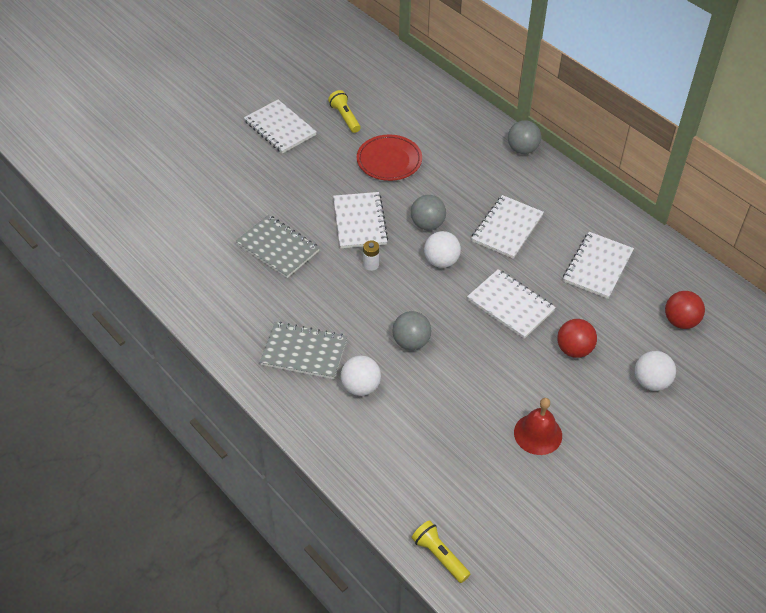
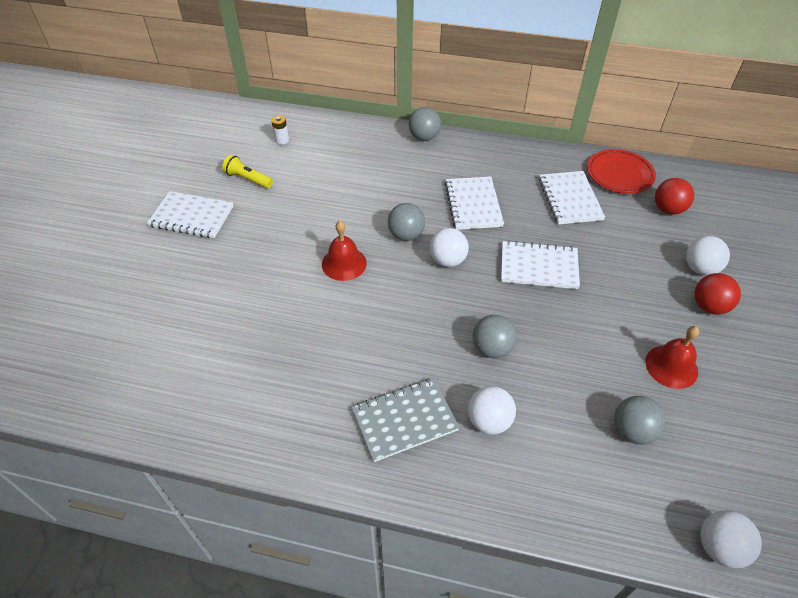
camera: 35 degrees left, 0 degrees up
grey notebook [236,215,319,278] -> none
white notebook [333,192,388,248] -> red bell [322,221,367,281]
red plate [357,135,422,181] -> red plate moved to [587,149,656,194]
white battery [363,240,379,271] -> white battery moved to [271,115,289,145]
yellow flashlight [412,520,470,583] -> white ball [700,510,762,568]
red ball [557,319,597,358] -> red ball moved to [694,273,741,315]
none -> grey ball [614,396,666,445]

